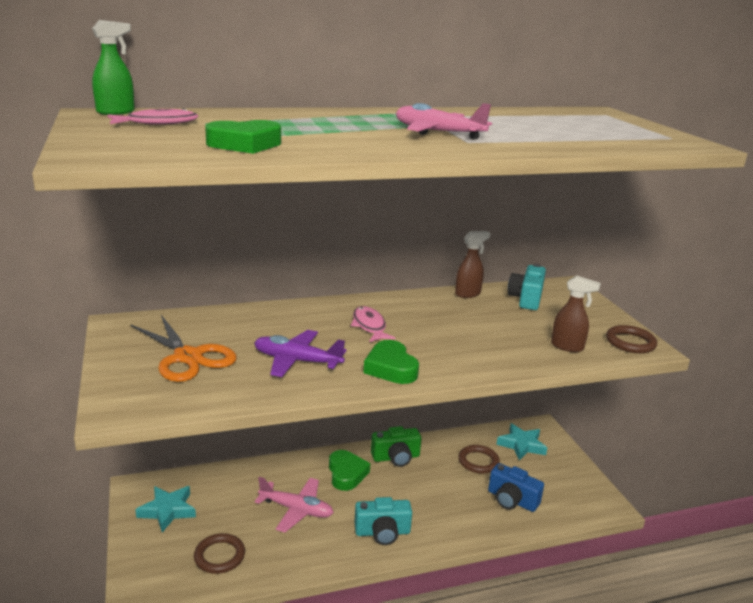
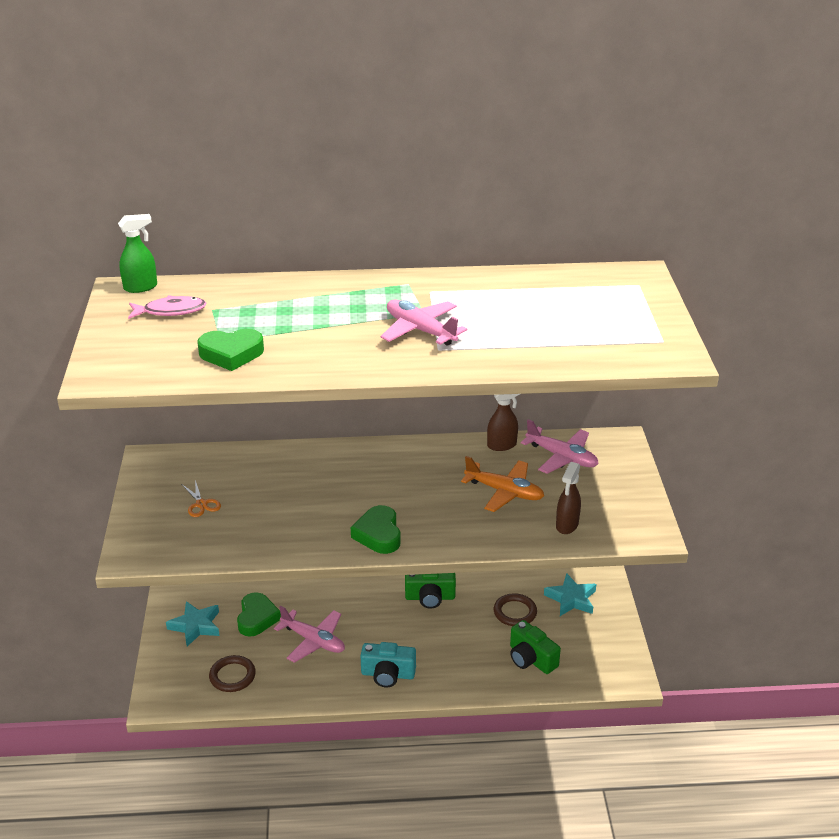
camera: 15 degrees right, 10 degrees up
orange scissors [131,315,237,382] -> orange scissors [182,480,221,517], size x0.47
purple plane [254,330,346,377] -> none
green heart [329,450,370,491] -> green heart moved to [237,592,281,637]
pink fish [351,306,395,342] -> none
blue camera [488,463,544,512] -> green camera [510,620,561,674]
turquoise camera [508,264,546,310] -> pink plane [521,419,599,474]
brown spray bottle [551,275,601,352] -> brown spray bottle turned 75 degrees clockwise [556,462,581,534]
brown ring [606,325,657,353] -> none
none -> orange plane [461,456,544,512]

